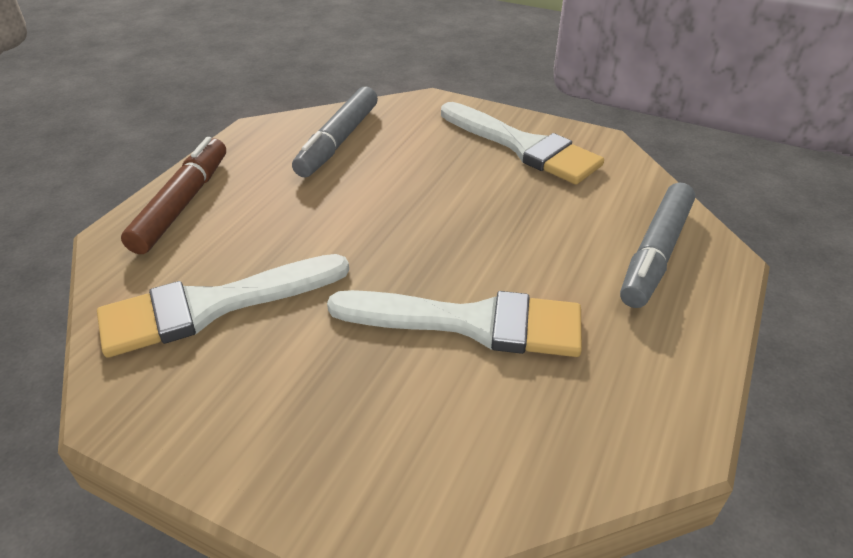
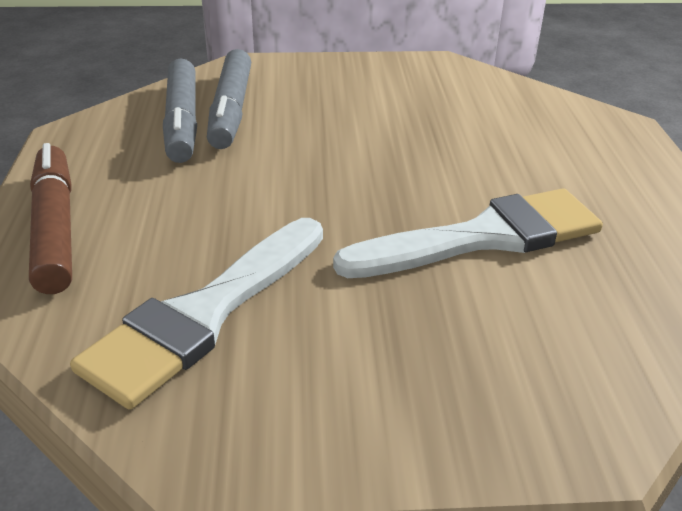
camera: 30 degrees left, 5 degrees down
white brush [441,102,604,184] -> none
grey marker [620,182,695,308] -> grey marker moved to [207,49,251,149]

